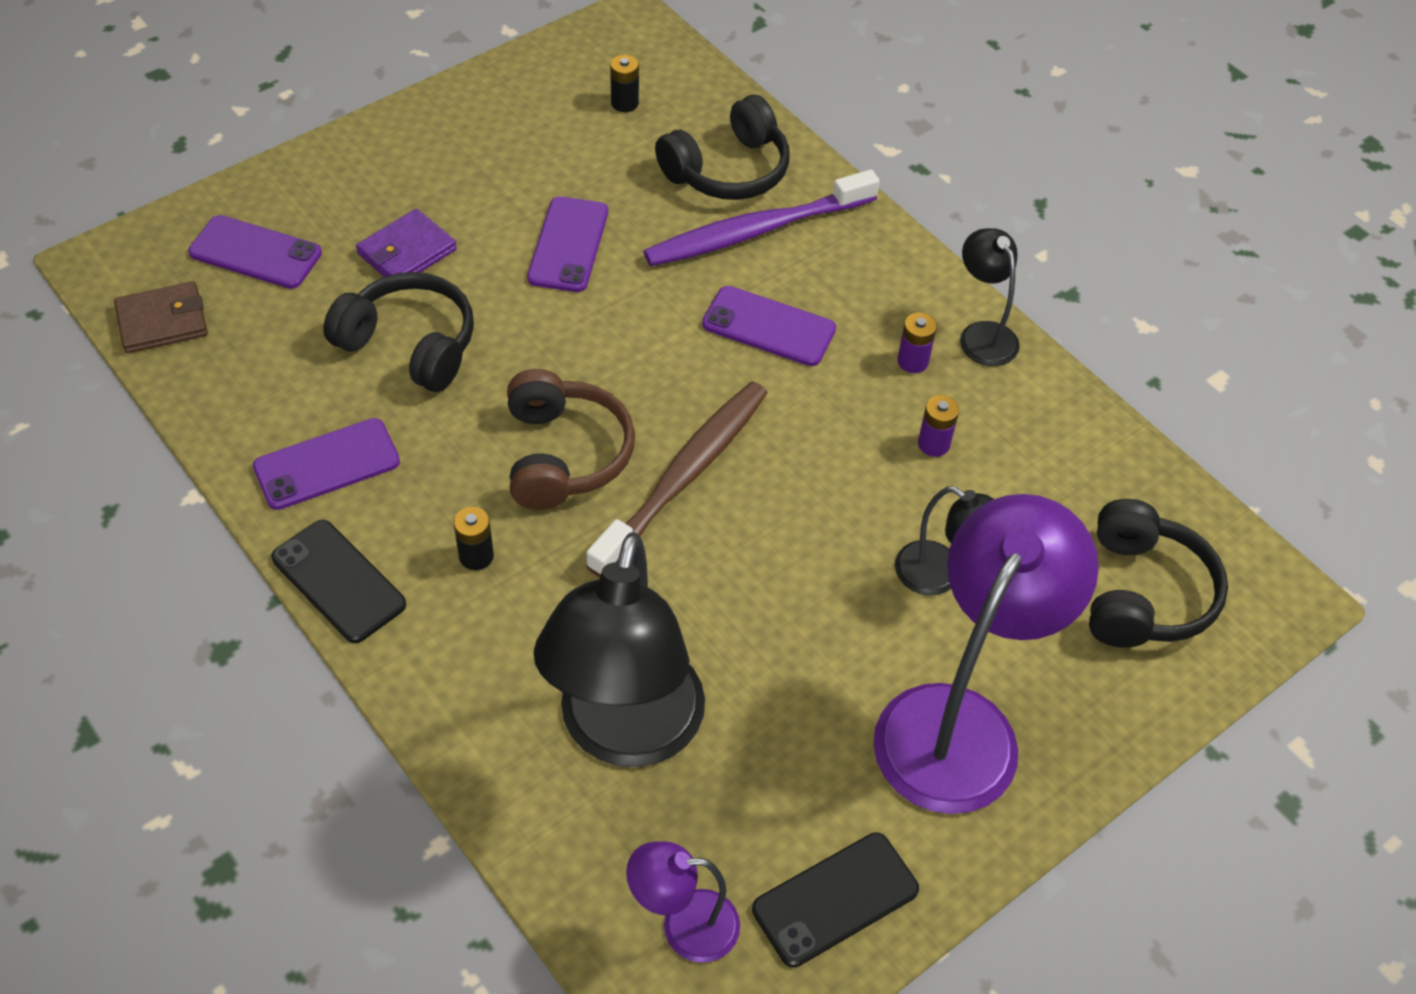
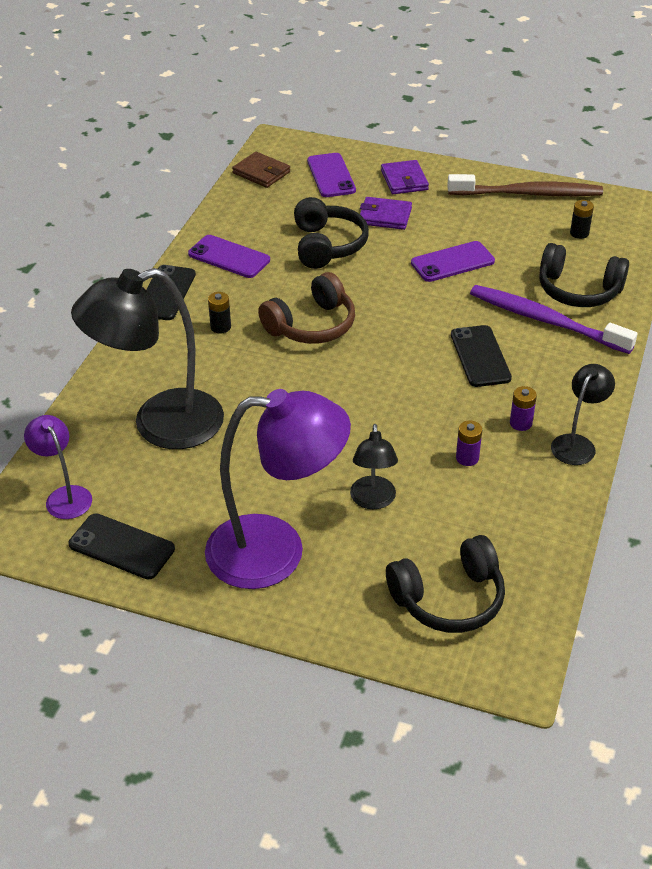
camera: 60 degrees right, 10 degrees down
brown toothbrush [586,381,767,577] -> brown toothbrush moved to [447,174,603,196]
purple phone [702,286,836,366] -> black phone [451,325,512,387]
none -> purple wallet [381,160,429,194]

